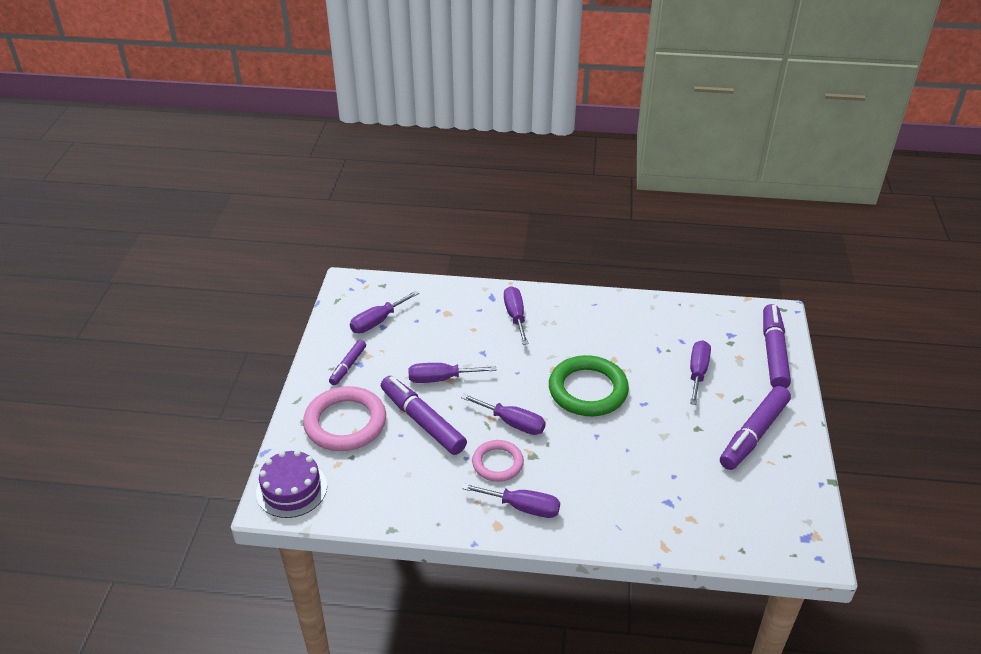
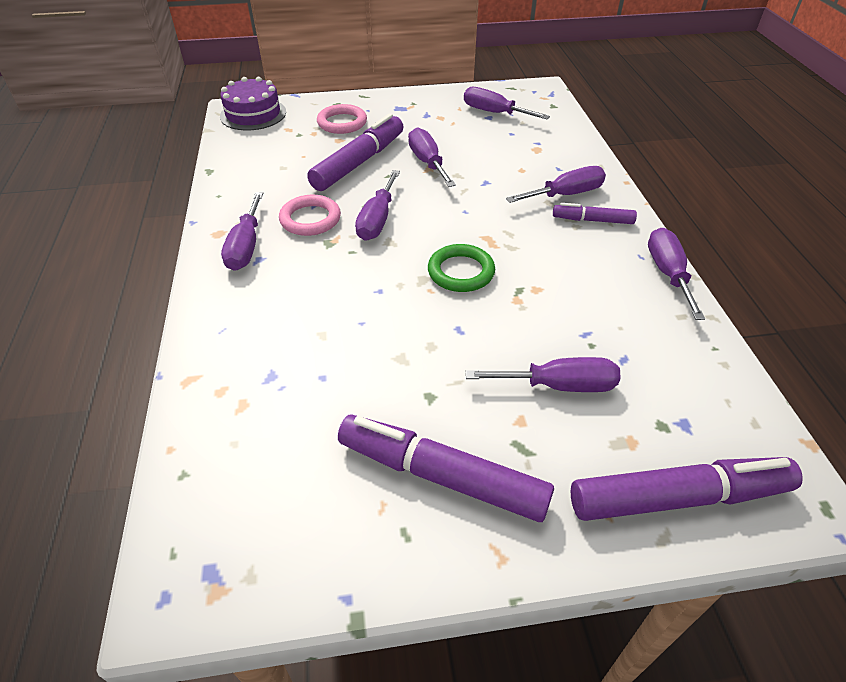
camera: 75 degrees right, 5 degrees up
pink ring [303,386,386,451] -> pink ring [317,104,367,134], size x0.60
purple marker [329,340,366,385] -> purple marker moved to [553,203,637,224]
green ring [549,355,629,416] -> green ring [428,244,495,292], size x0.60
none -> purple screwdriver [648,228,705,320]

